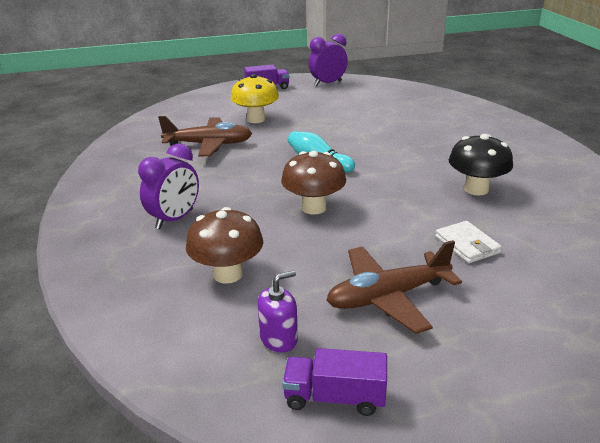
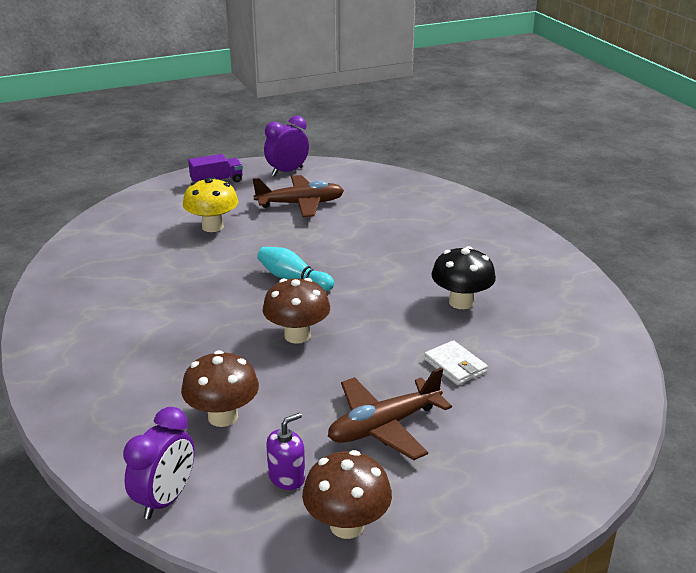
camera: 10 degrees left, 0 degrees up
purple clock [138,144,199,229] -> purple clock moved to [123,407,195,519]
brown plane [158,116,252,157] -> brown plane moved to [252,175,344,217]
purple truck [282,348,387,416] -> brown mushroom [302,450,392,539]

